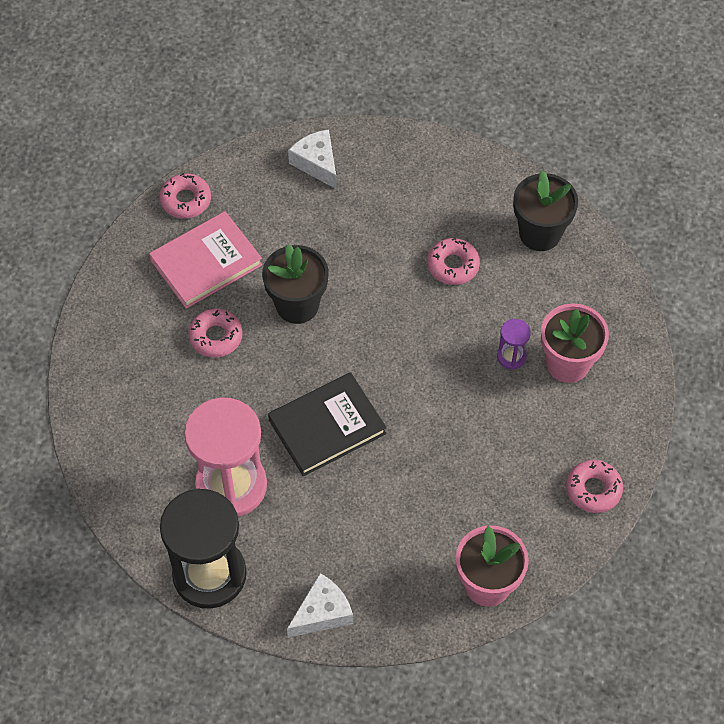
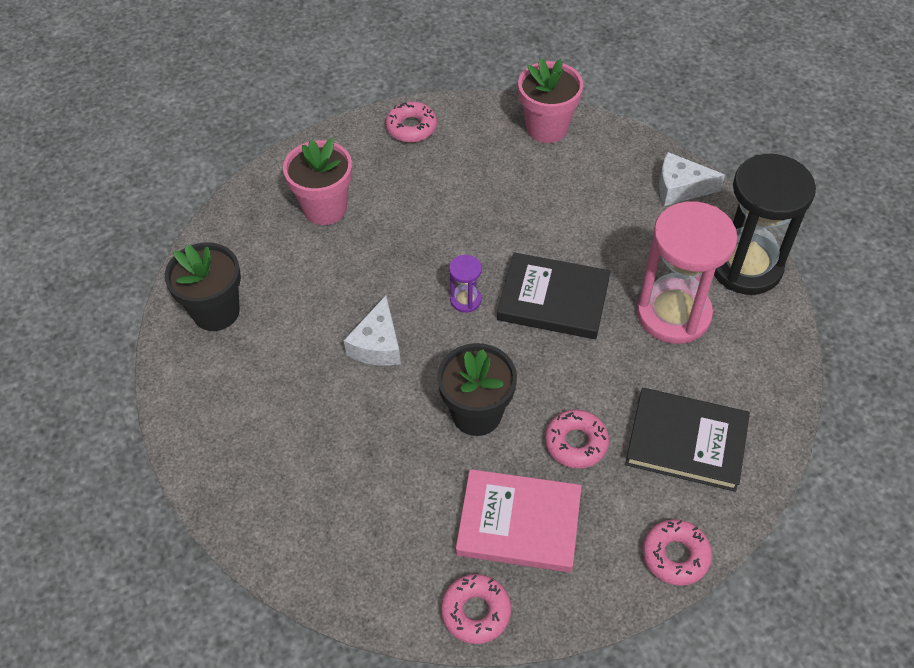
camera: 135 degrees left, 5 degrees down
white cheese [288,129,337,189] -> white cheese moved to [344,295,401,366]
pink donut [427,238,480,285] -> pink donut moved to [643,519,712,586]
purple hourglass [497,319,531,369] -> purple hourglass moved to [449,255,482,313]
none -> black book [625,388,750,492]

